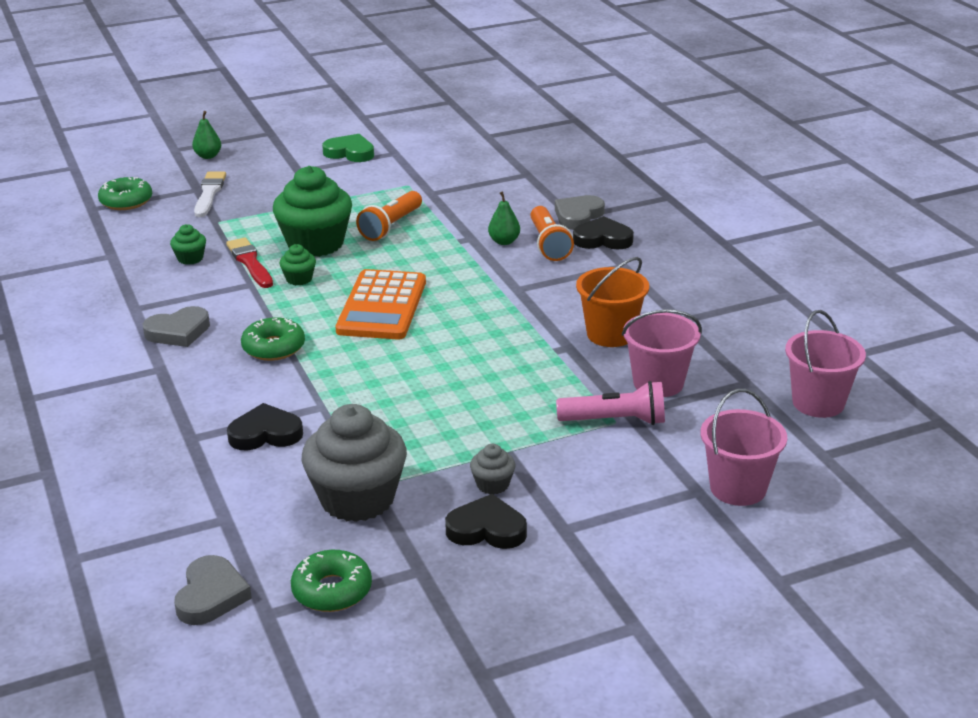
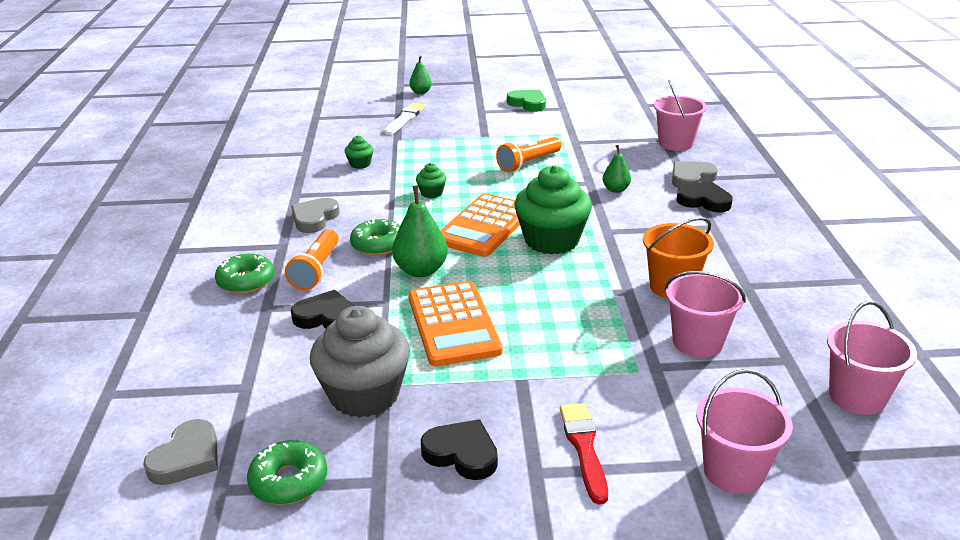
camera: 20 degrees right, 0 degrees up
green donut [98,177,152,210] -> green donut moved to [215,254,275,294]
grey heart [142,306,210,347] -> grey heart turned 120 degrees clockwise [291,198,340,233]
red brush [226,237,273,288] -> red brush moved to [560,403,608,505]
green cupcake [273,166,352,257] -> green cupcake moved to [514,166,592,254]
grey cupcake [470,444,515,495] -> none
orange flashlight [530,206,574,261] -> orange flashlight moved to [285,229,339,290]
pink flashlight [556,381,665,425] -> none
none -> green pear [392,185,448,277]
none -> orange calculator [408,281,502,367]
none -> pink bucket [654,80,707,151]

